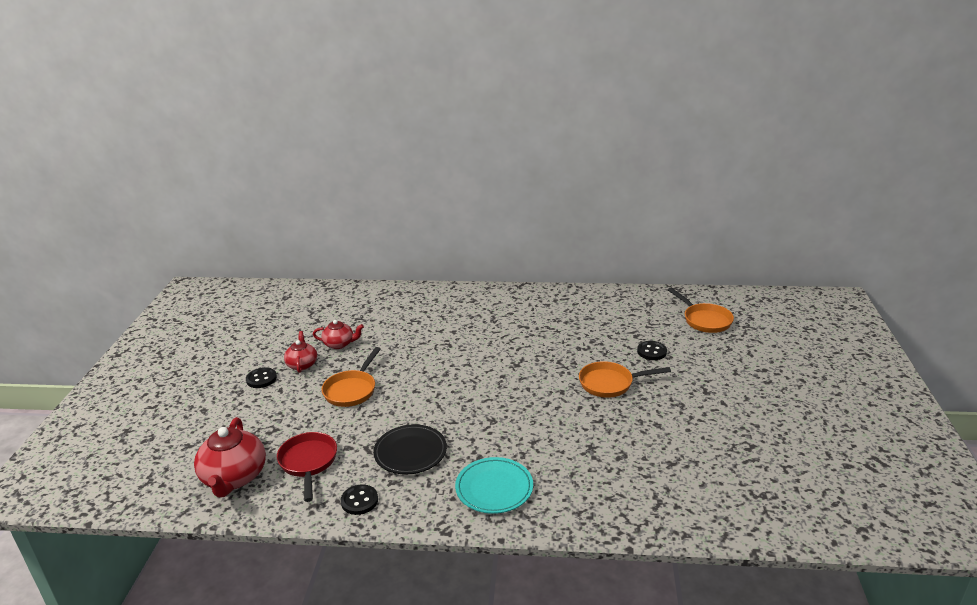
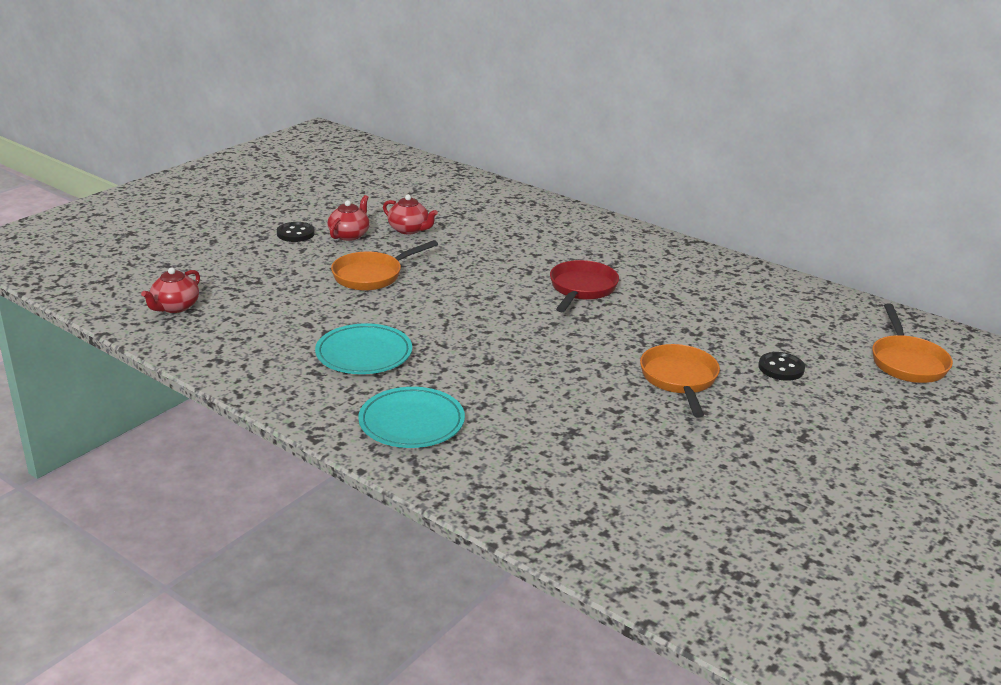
camera: 30 degrees right, 0 degrees up
red teapot [194,417,266,497] -> red teapot [141,268,200,313], size x0.58
red pan [277,432,337,502] -> red pan moved to [550,260,619,312]
black button [341,484,378,515] -> none
black plate [373,424,447,475] -> turquoise plate [315,323,412,374]
orange pan [579,361,671,398] -> orange pan turned 60 degrees clockwise [640,344,720,418]

